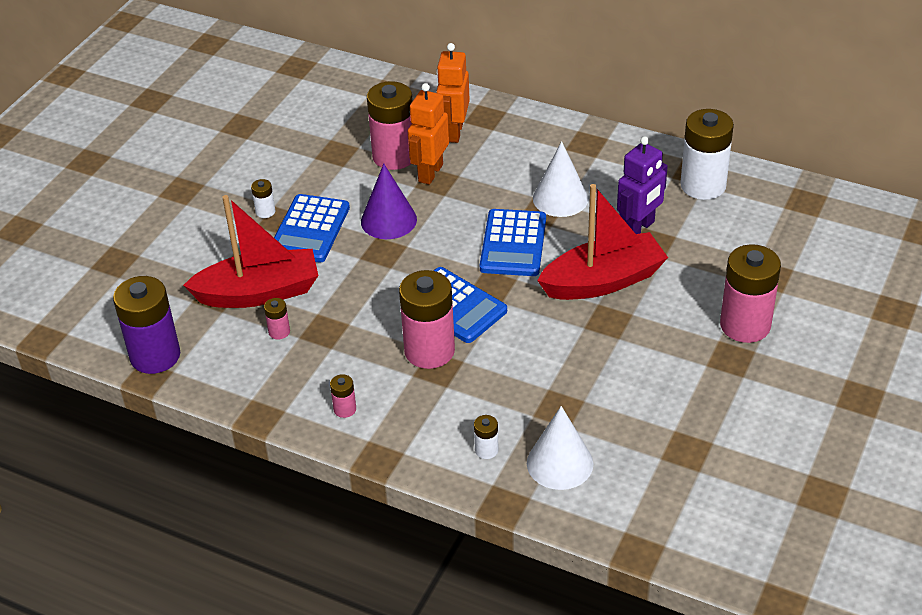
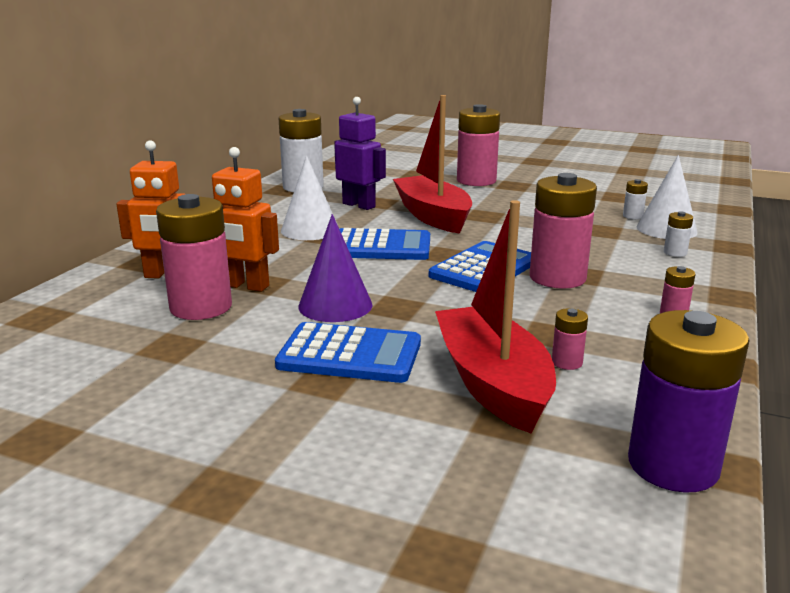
camera: 95 degrees left, 20 degrees down
white battery [251,179,275,218] -> white battery moved to [623,179,648,219]

